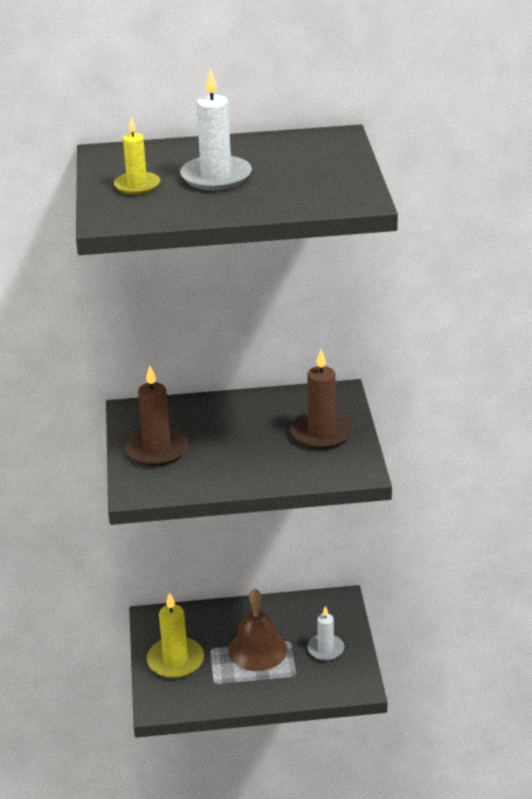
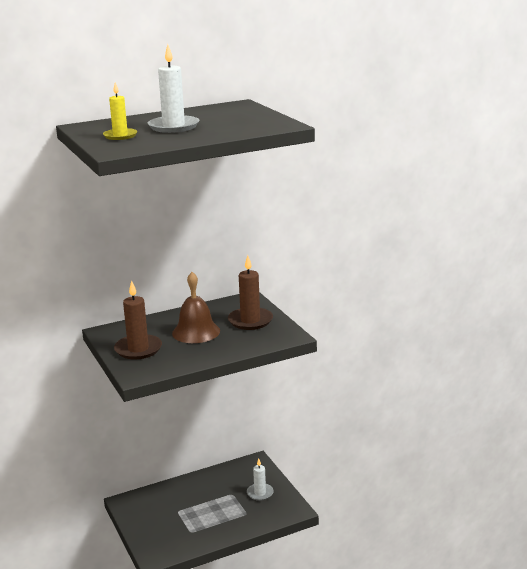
camera: 20 degrees left, 10 degrees down
yellow candle [147,592,204,679] -> none
brown bell [228,589,287,671] -> brown bell moved to [172,272,220,343]

